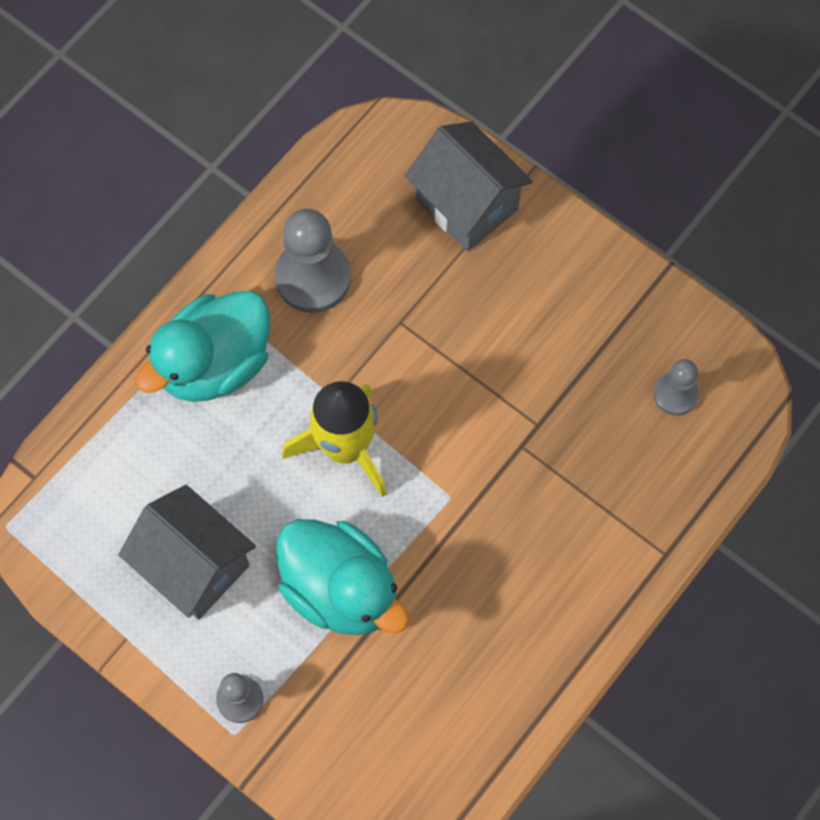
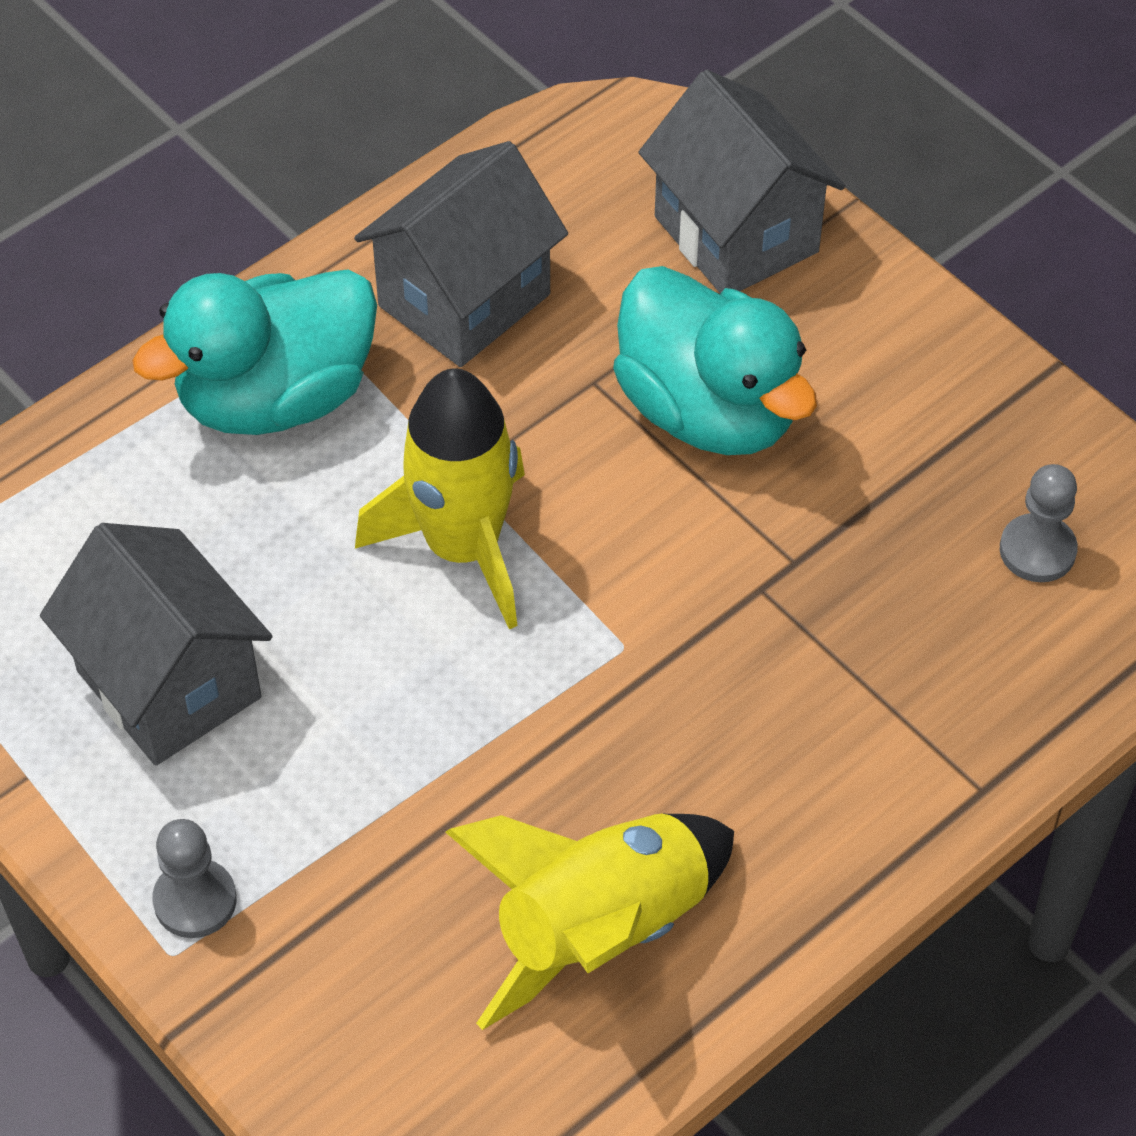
camera: 10 degrees right, 15 degrees down
grey pawn [275,209,351,313] -> grey house [354,141,568,367]
turquoise duck [277,519,409,635] -> turquoise duck moved to [613,266,817,455]
none -> yellow rocket [445,814,734,1030]

